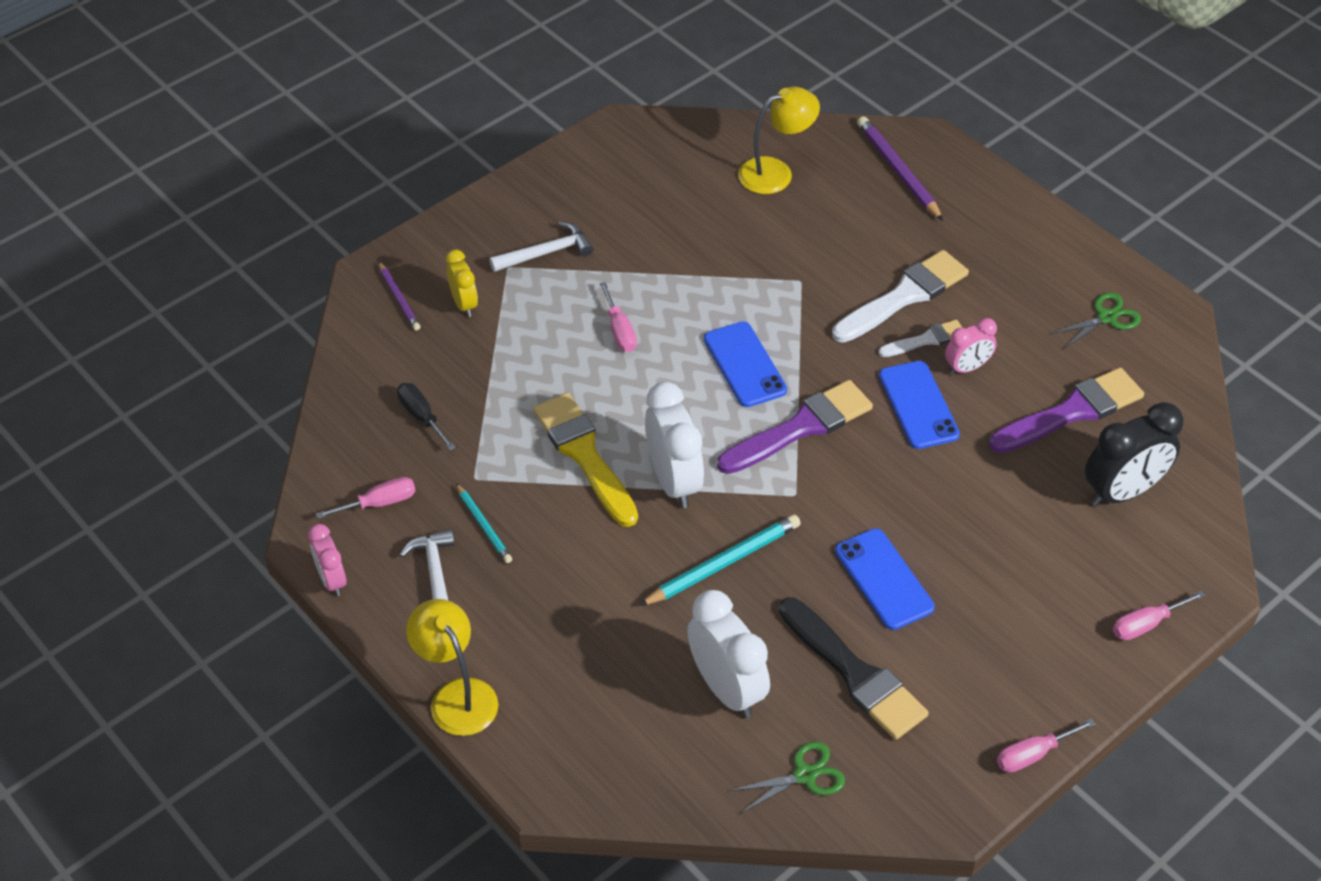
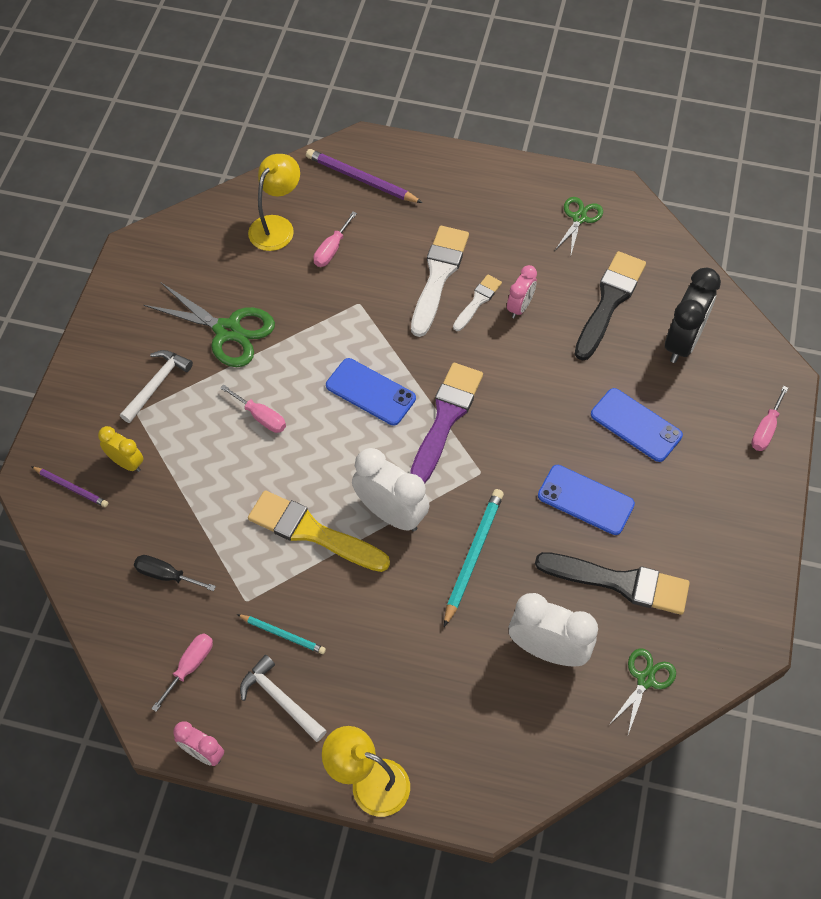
camera: 35 degrees left, 10 degrees up
blue phone [879,361,960,449] -> blue phone moved to [591,388,683,462]
purple brush [989,368,1144,453] -> black brush [575,251,646,361]
pink screwdriver [997,718,1096,773] -> pink screwdriver moved to [313,212,357,267]
none -> green scissors [144,283,275,367]

